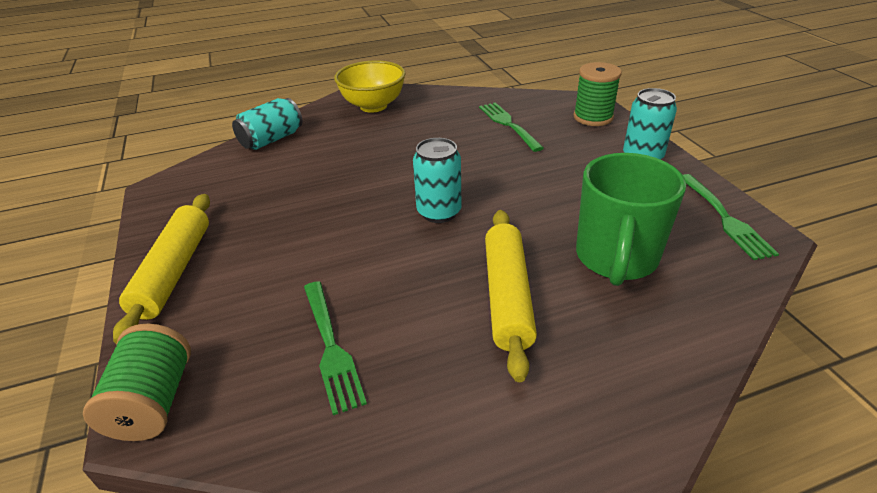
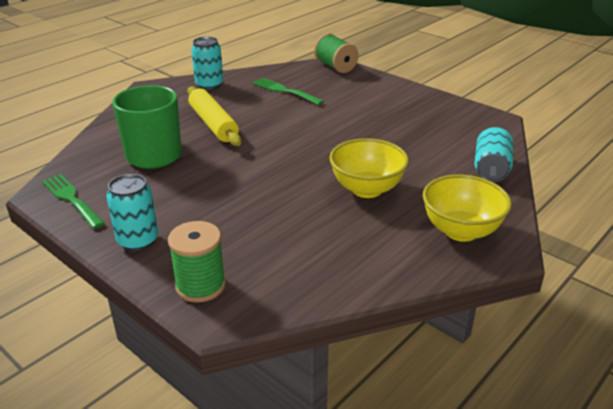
camera: 150 degrees right, 5 degrees down
yellow rolling pin [113,194,210,344] -> none
turquoise can [413,138,461,223] -> turquoise can moved to [191,37,223,90]
green fork [479,102,544,152] -> none
none -> yellow bowl [329,138,409,198]

